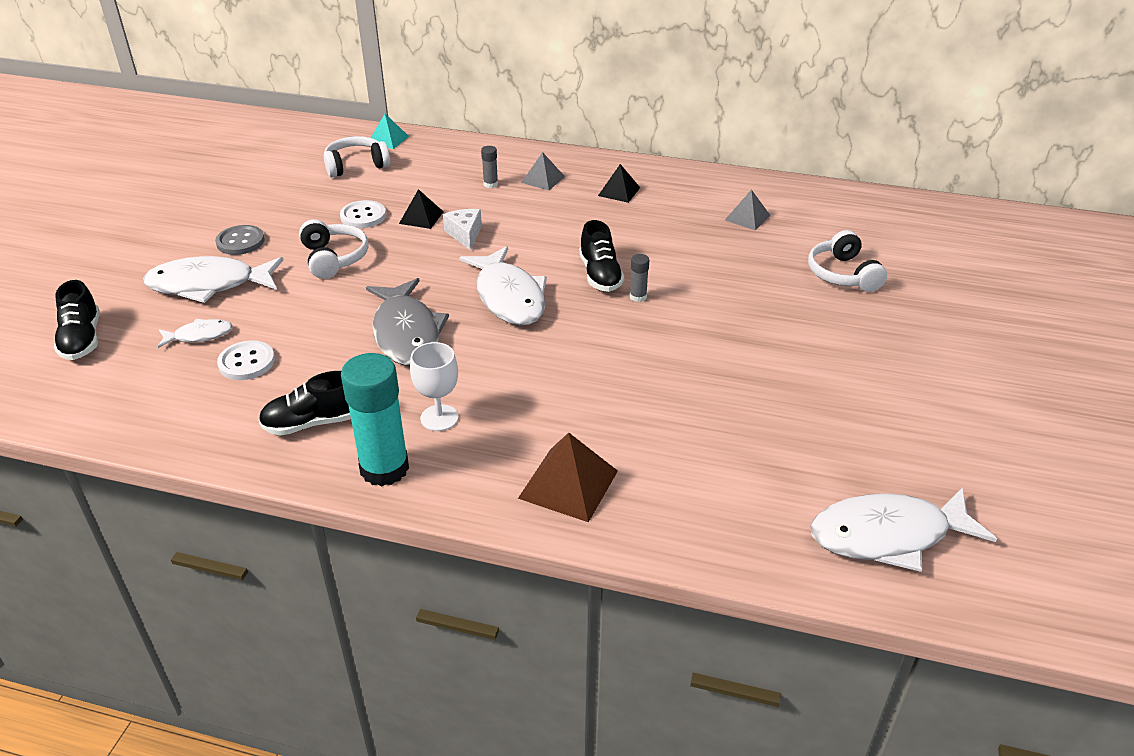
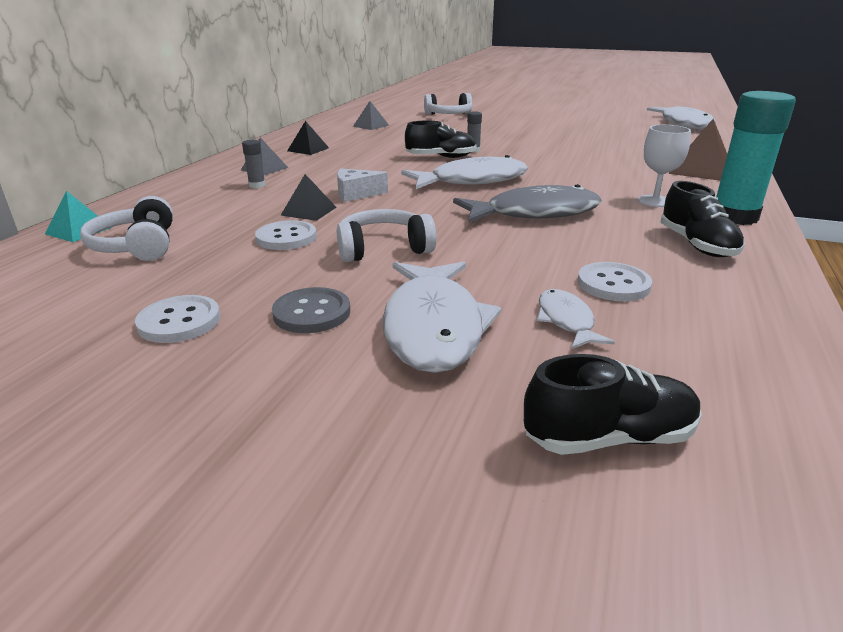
camera: 85 degrees left, 10 degrees down
none -> white button [135,295,220,343]

